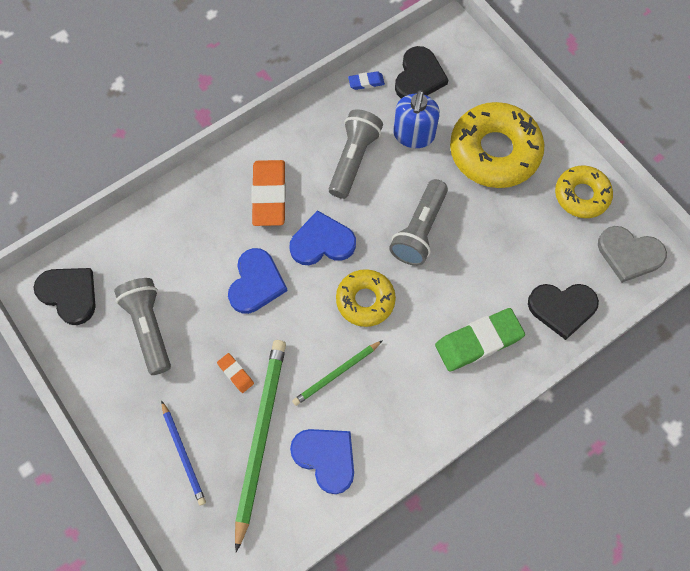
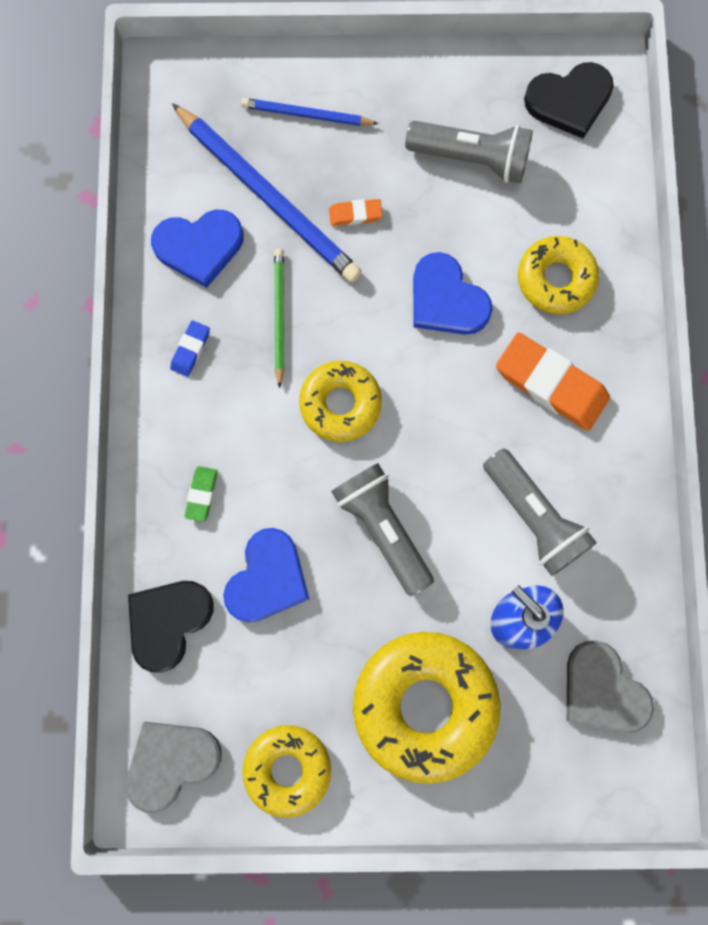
camera: 125 degrees right, 10 degrees up
green pencil [235,340,286,552] -> blue pencil [172,103,362,283]
blue heart [289,210,356,265] -> blue heart moved to [223,528,309,622]
blue eraser [348,71,385,90] -> blue eraser moved to [170,320,210,377]
black heart [395,46,448,98] -> grey heart [567,641,654,733]
green eraser [435,308,525,372] -> green eraser [185,466,218,522], size x0.47
none -> yellow donut [518,236,599,314]

